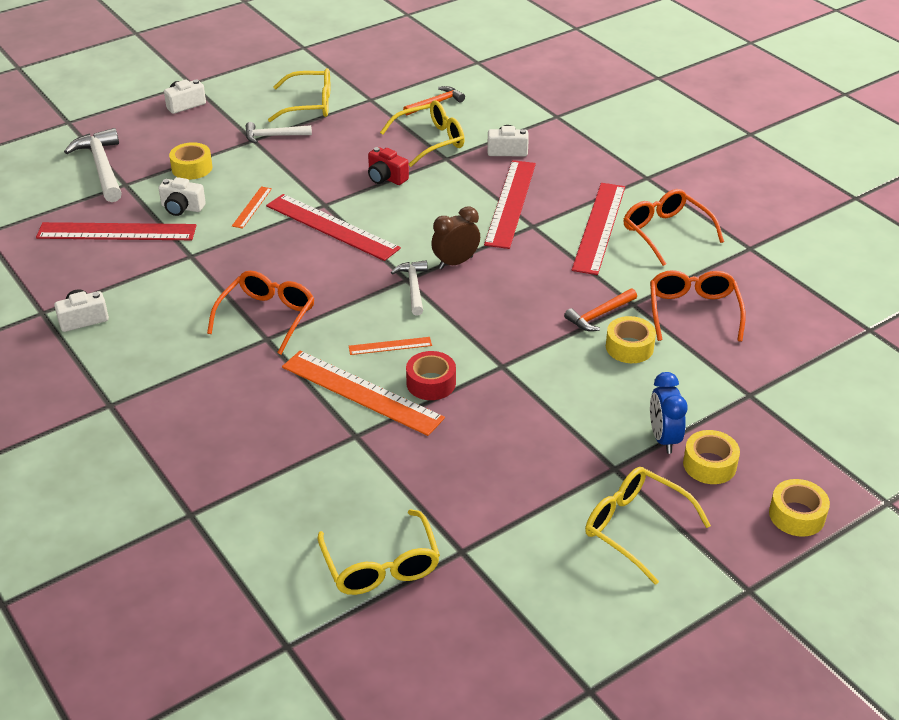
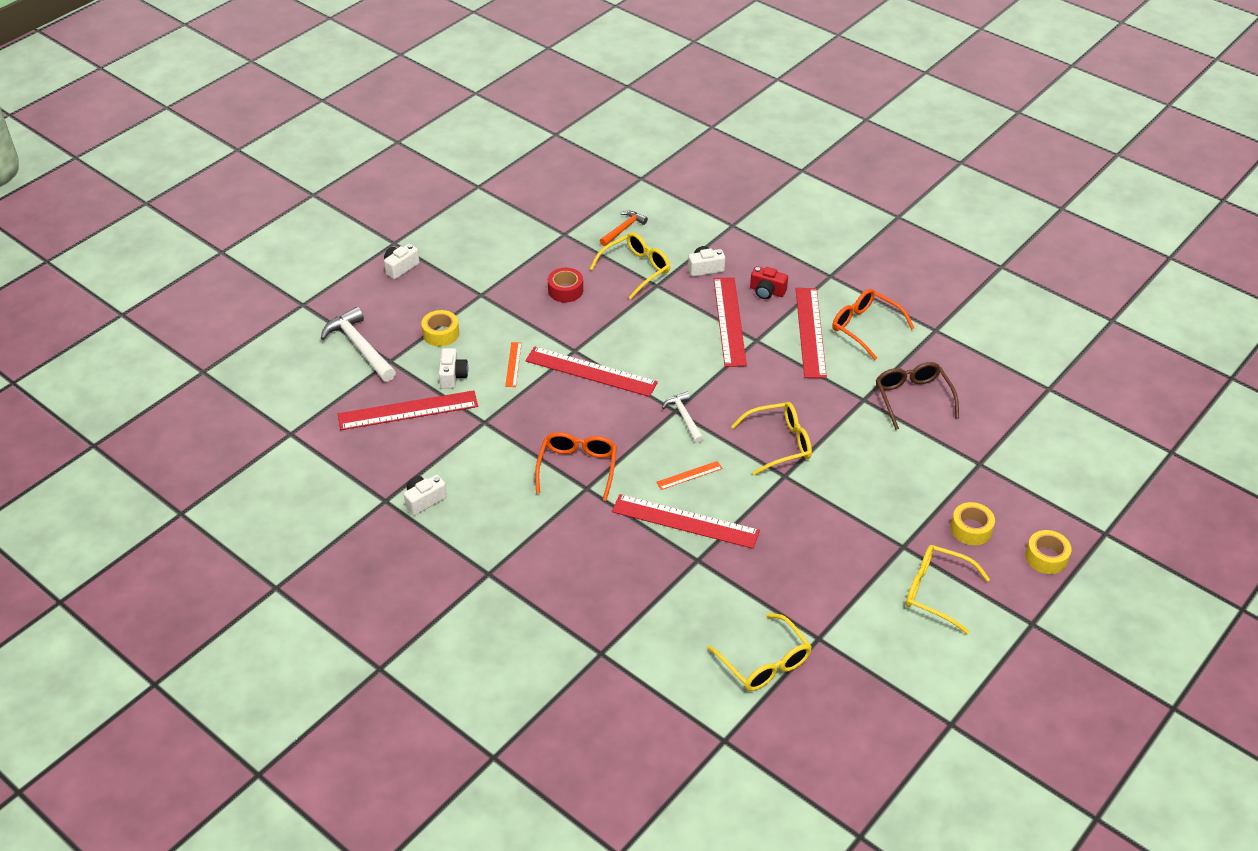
camera: 15 degrees left, 5 degrees up
white camera [158,177,206,216] -> white camera turned 90 degrees counterclockwise [439,348,468,389]
white hammer [246,122,312,143] -> none
yellow glasses [268,68,330,122] -> yellow glasses moved to [731,402,812,475]
orange ruler [282,351,445,436] -> red ruler [612,494,760,549]
red camera [368,147,409,185] -> red camera moved to [750,266,788,299]
red tape [406,351,456,400] -> red tape moved to [548,268,583,303]
brown clock [431,206,480,269] -> none
orange hammer [564,288,637,331] -> none
yellow tape [606,316,656,363] -> none
orange glasses [650,270,746,342] -> brown glasses [876,362,959,430]
blue clock [650,372,688,454] -> none

